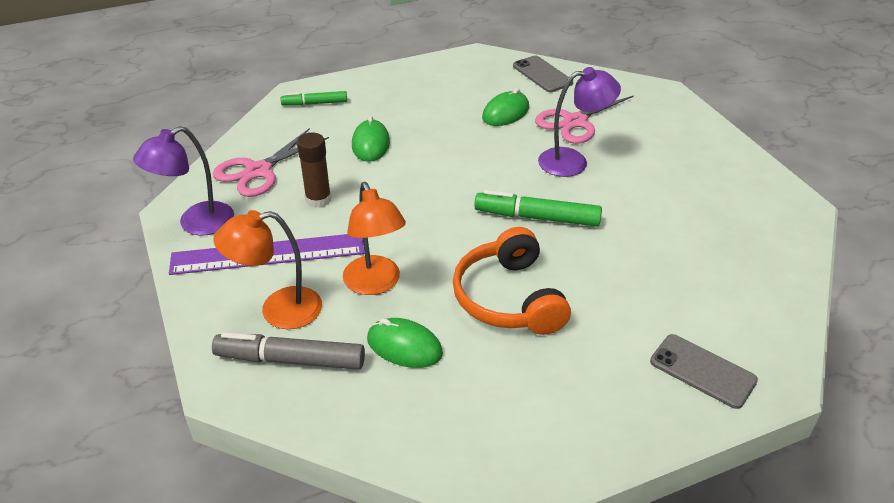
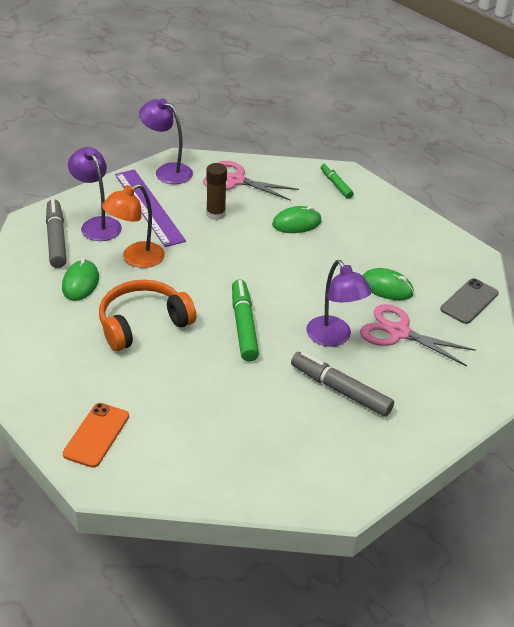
camera: 70 degrees right, 0 degrees up
orange lamp [213,210,322,329] -> purple lamp [68,147,122,241]
grey phone [650,334,758,409] -> orange phone [63,403,129,468]
none -> grey marker [291,352,394,417]

